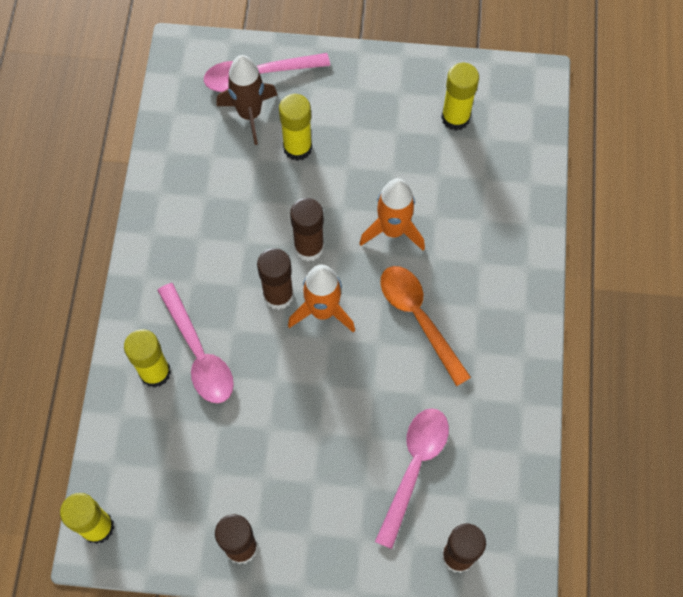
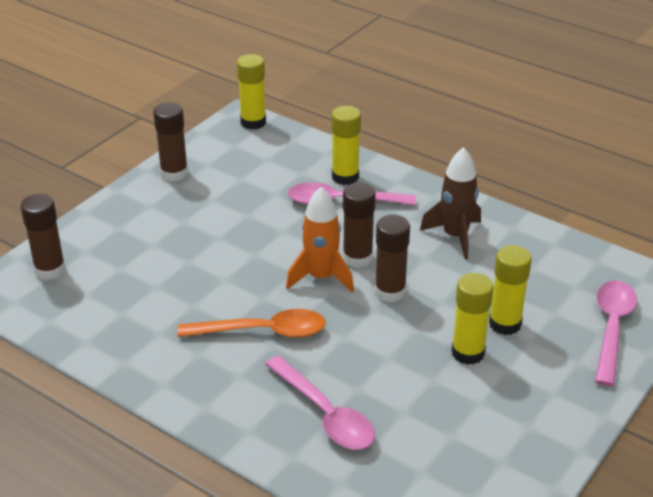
camera: 120 degrees right, 30 degrees down
brown rocket [216,55,277,145] -> brown rocket moved to [420,147,481,259]
orange rocket [359,178,425,251] -> none
pink spoon [375,408,449,549] -> pink spoon moved to [265,355,375,450]
yellow glue stick [441,63,479,131] -> yellow glue stick moved to [451,273,494,365]

